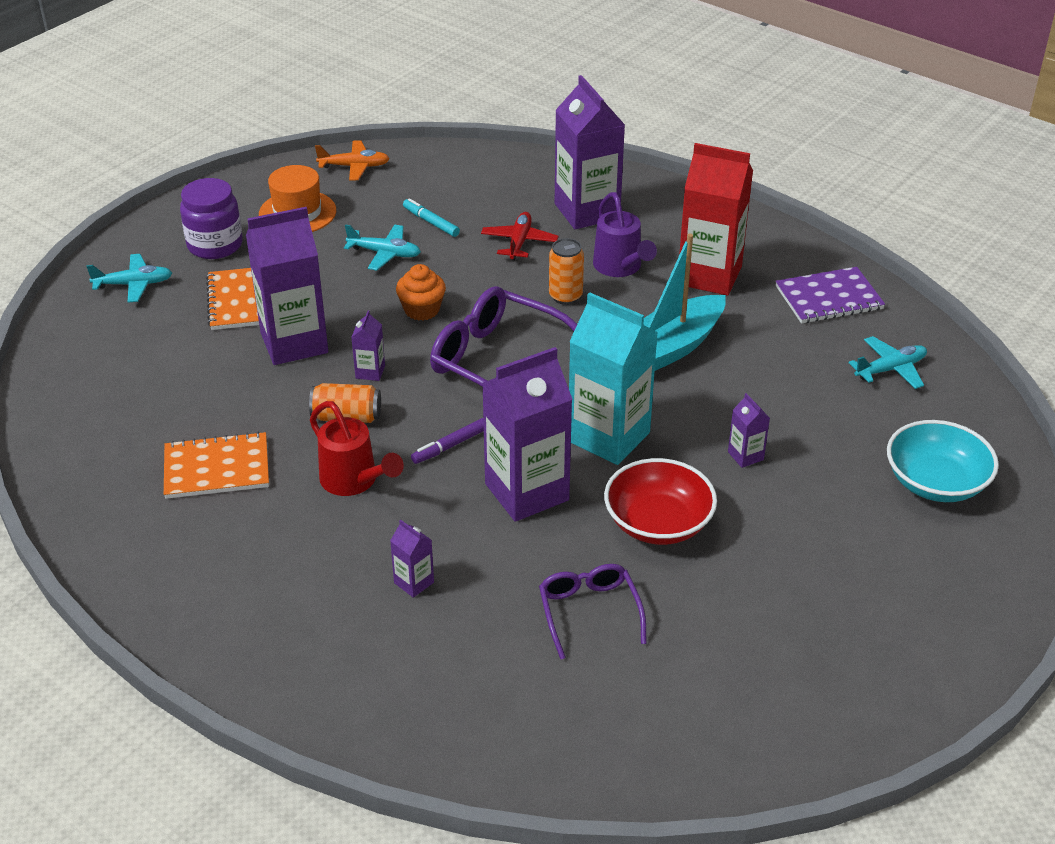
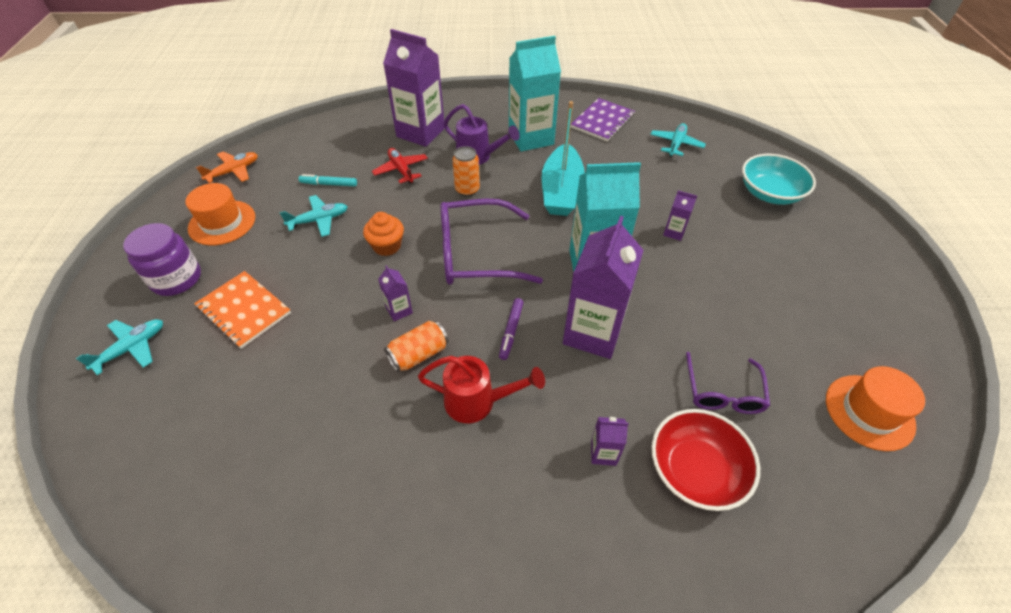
camera: 40 degrees left, 10 degrees up
orange notebook [164,431,269,499] -> none
purple carton [246,207,328,365] -> none
purple glasses [539,564,647,659] -> purple glasses turned 120 degrees counterclockwise [686,352,770,414]
red bowl [604,458,717,545] -> red bowl moved to [651,409,760,511]
red carton [679,143,753,296] -> turquoise carton [509,36,561,151]
none -> orange hat [826,366,925,451]

